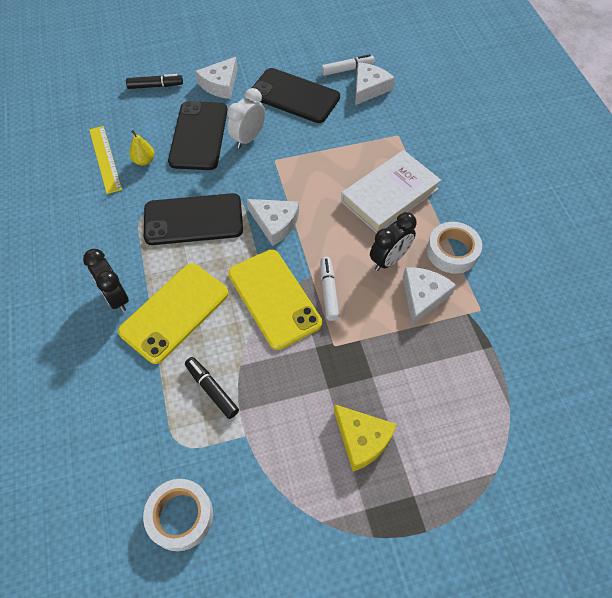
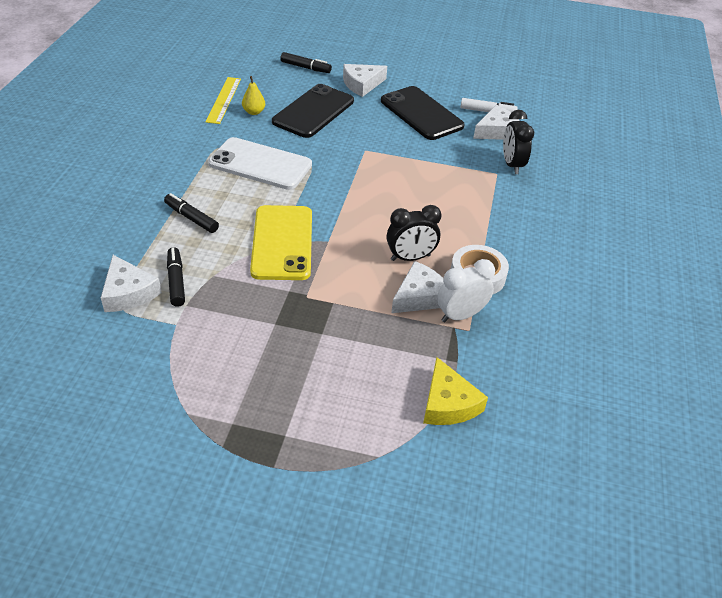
camera: 25 degrees right, 15 degrees down
black clock [83,249,129,312] -> black clock moved to [503,110,534,174]
yellow phone [118,263,228,364] -> black marker [164,193,219,233]
white tape [143,479,213,551] -> none
black phone [144,193,243,245] -> white phone [208,137,312,190]
white clock [227,88,265,148] -> white clock moved to [437,259,495,322]
white cheese [247,199,299,246] -> white cheese moved to [101,255,162,312]
white marker [320,257,339,321] -> none
yellow cheese [334,405,397,472] -> yellow cheese moved to [423,357,488,425]
white book [341,150,441,233] -> none

